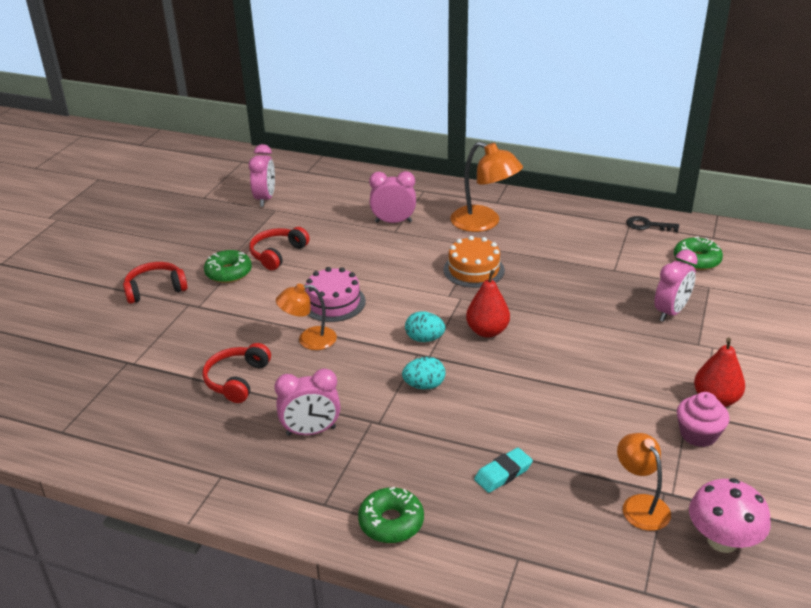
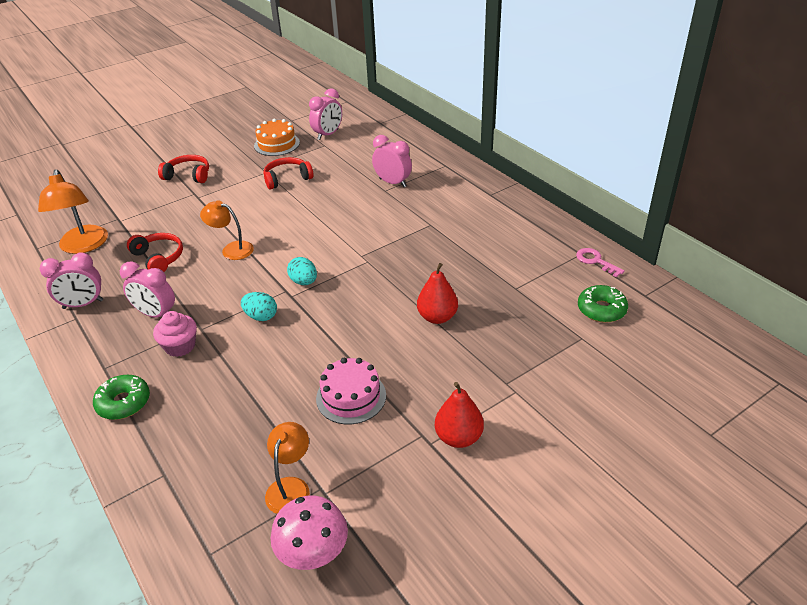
camera: 35 degrees right, 5 degrees up
red headphones [203,343,271,403] -> red headphones turned 90 degrees clockwise [127,233,183,272]
green donut [204,250,252,283] -> none
pink cake [306,267,366,322] -> pink cake moved to [316,358,386,424]
orange cake [443,236,505,288] -> orange cake moved to [254,119,300,156]
orange lamp [450,142,523,232] -> orange lamp moved to [38,169,108,254]
red pear [466,270,510,338] -> red pear moved to [417,263,458,324]
turquoise eraser [474,448,533,493] -> none
black key [626,216,679,232] -> pink key [576,248,625,277]
pink clock [654,249,698,322] -> pink clock moved to [40,252,103,309]
pink cupcake [677,392,729,447] -> pink cupcake moved to [153,311,197,357]

